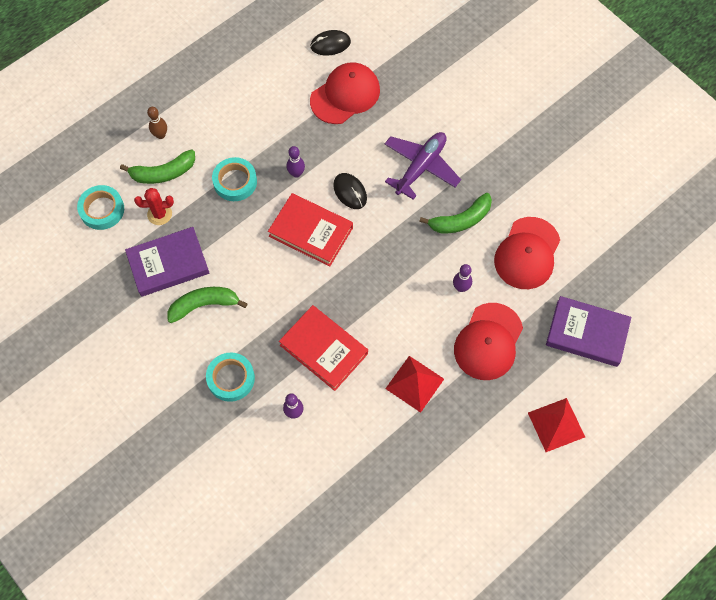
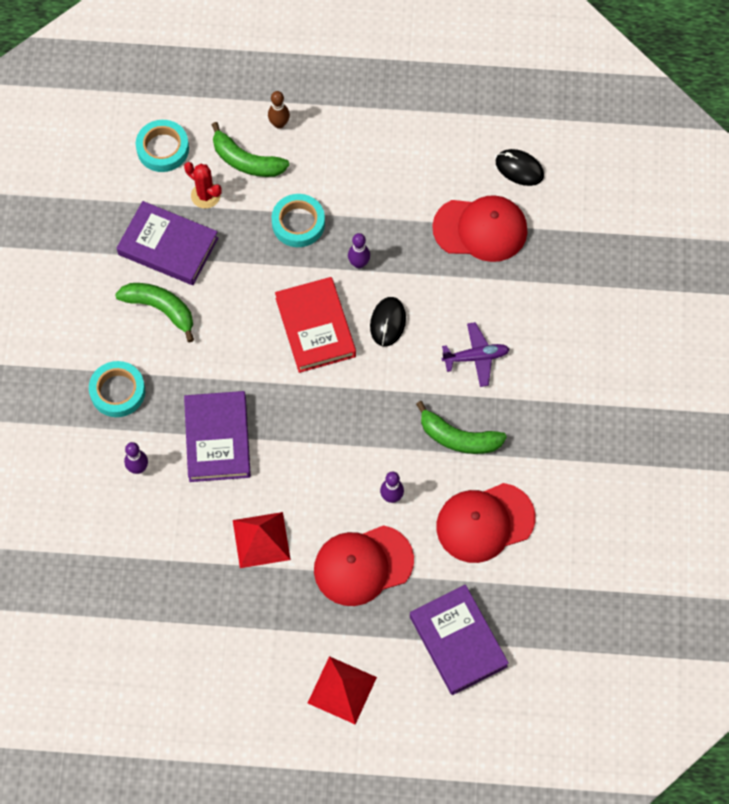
camera: 45 degrees right, 0 degrees up
red book [279,305,368,391] -> purple book [184,391,251,482]
purple plane [385,132,461,200] -> purple plane [442,322,509,387], size x0.65

